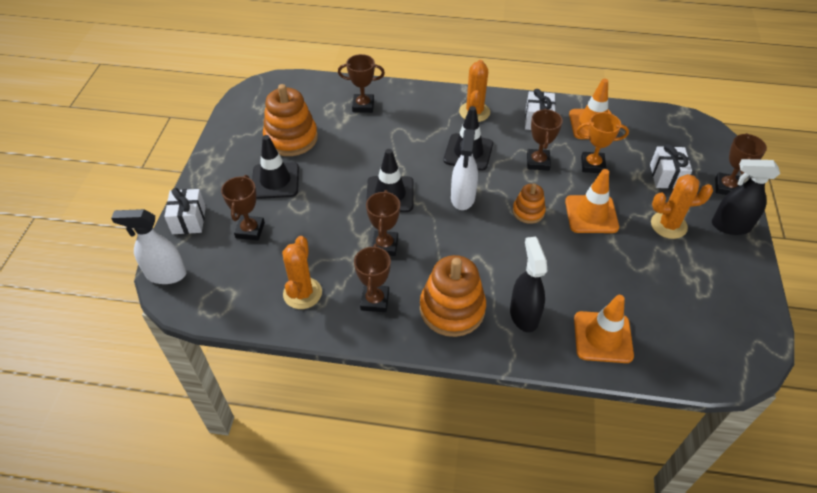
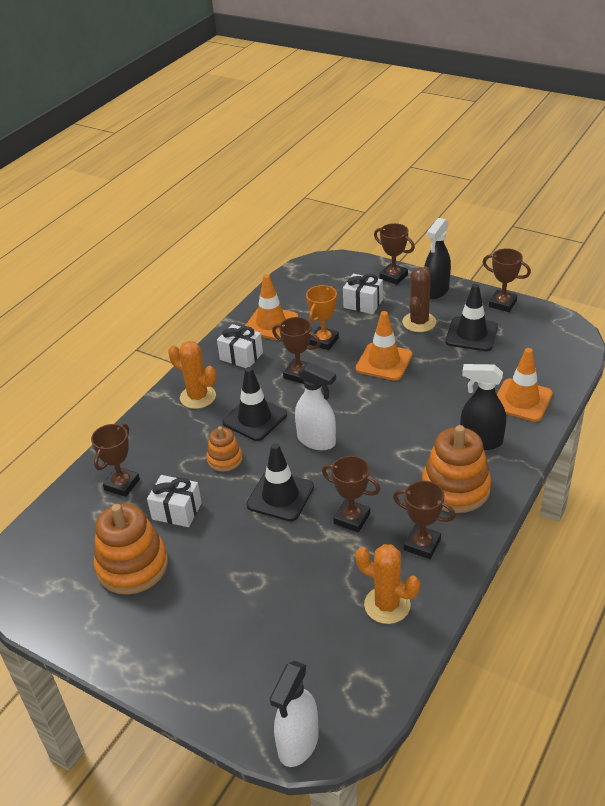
camera: 65 degrees left, 10 degrees down
white gift [164,188,206,234] -> white gift moved to [147,475,202,527]
brown trophy [221,175,265,240] -> brown trophy moved to [483,248,531,312]
black traffic cone [252,135,299,199] -> black traffic cone moved to [446,284,498,351]
orange stacking toy [513,183,546,224] -> orange stacking toy moved to [206,426,243,472]
orange cactus [651,174,713,239] -> brown cactus [402,266,436,332]

